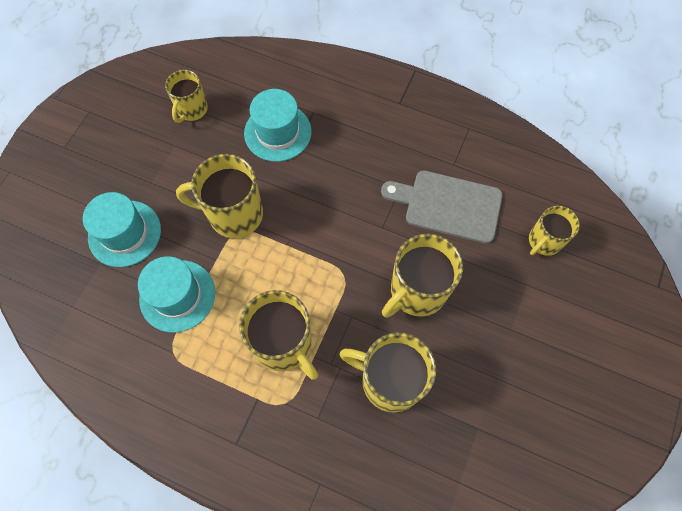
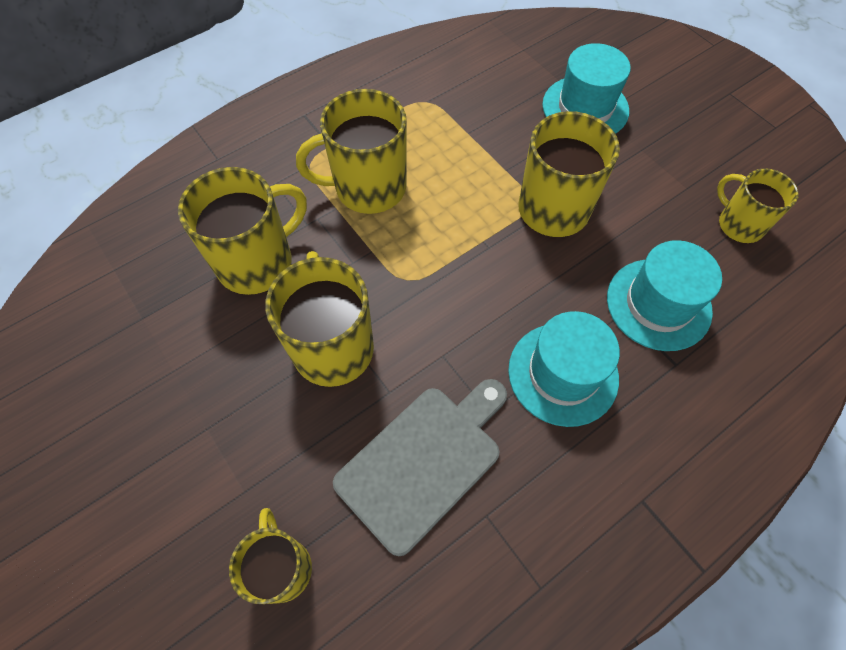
camera: 120 degrees right, 5 degrees down
turquoise hat [138,256,215,333] -> turquoise hat moved to [508,311,620,427]

